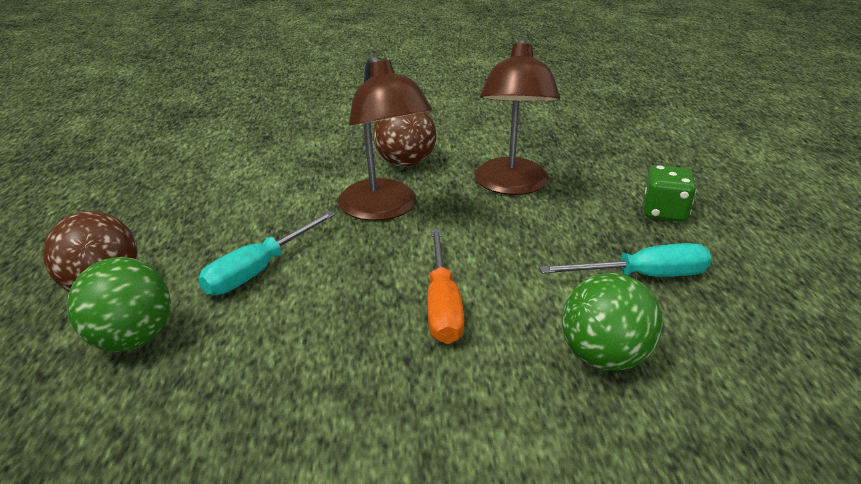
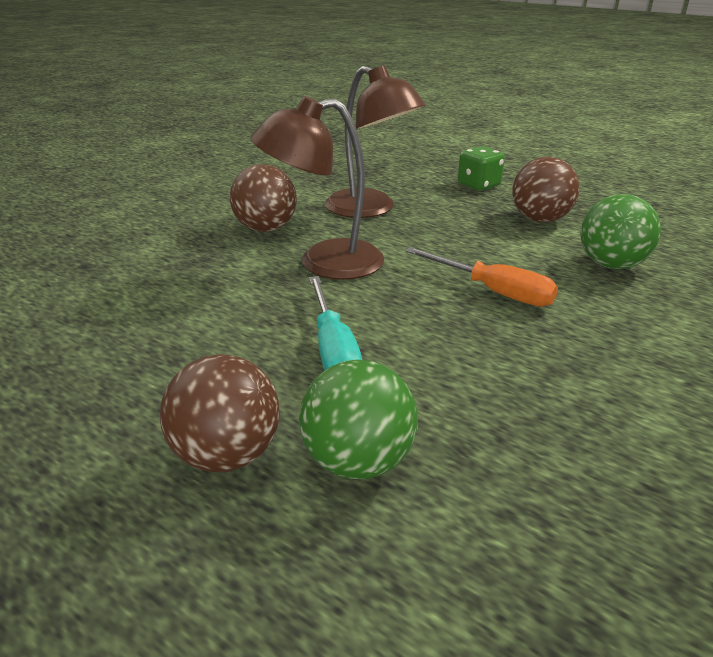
camera: 50 degrees left, 0 degrees up
brown lamp [338,55,432,221] -> brown lamp turned 150 degrees clockwise [251,96,384,280]
turquoise screwdriver [539,243,712,277] -> brown ball [512,157,579,223]

